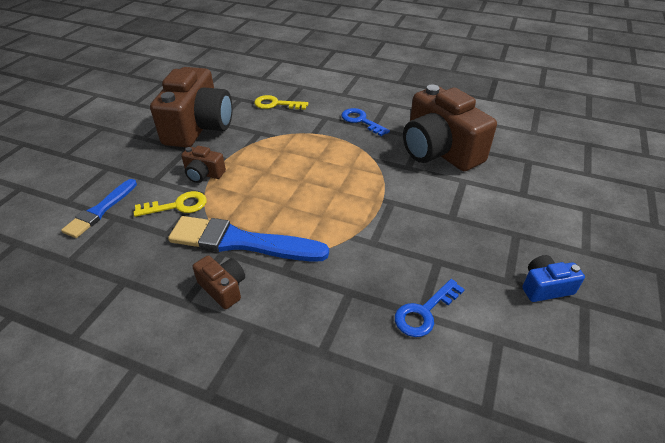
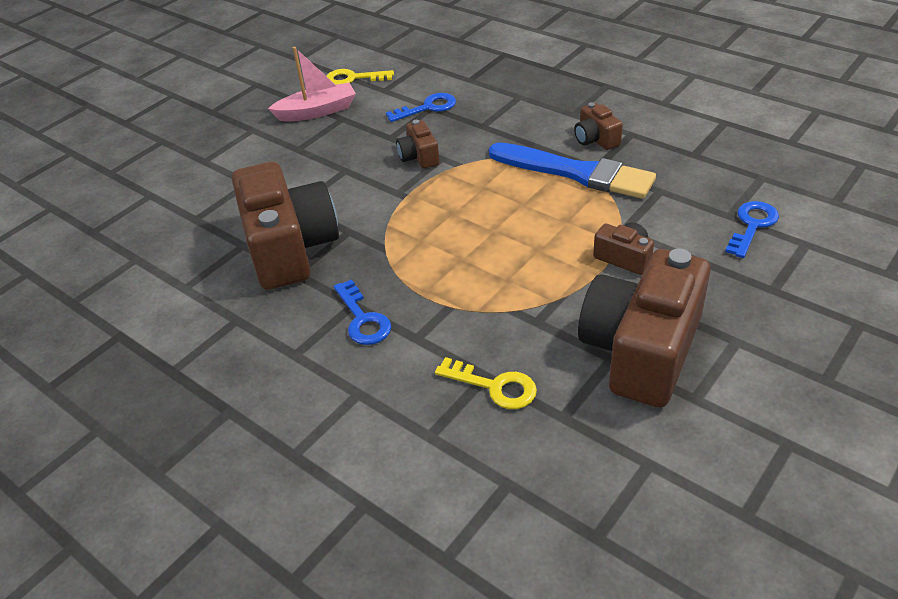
camera: 160 degrees left, 0 degrees up
blue brush [61,179,137,238] -> blue key [725,201,779,258]
yellow key [134,191,207,217] -> yellow key moved to [327,69,394,85]
blue camera [522,255,585,302] -> pink boat [268,47,356,122]
none -> brown camera [396,120,439,169]

